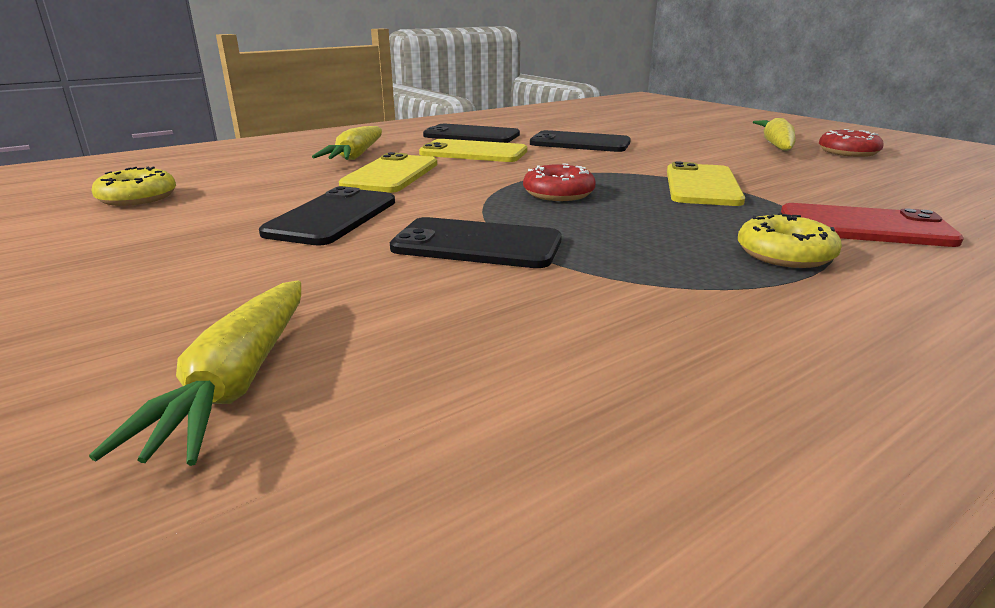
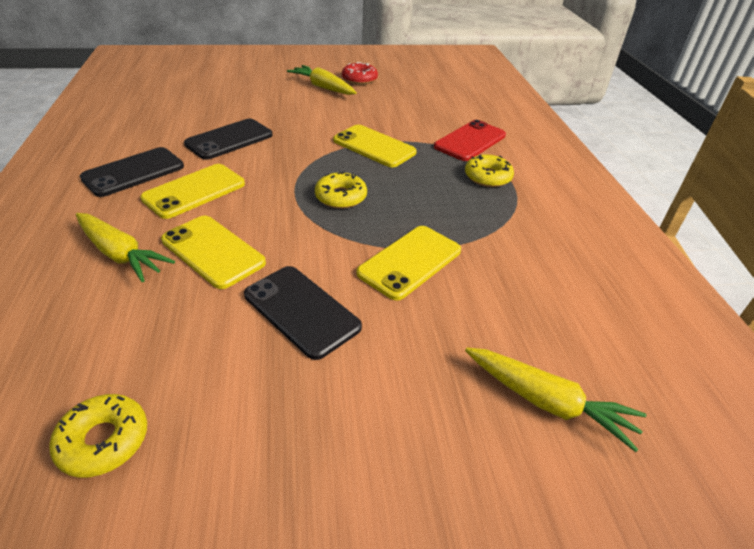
camera: 65 degrees left, 15 degrees up
black phone [390,217,562,268] -> yellow phone [357,226,461,300]
red donut [523,163,596,201] -> yellow donut [315,171,367,209]

